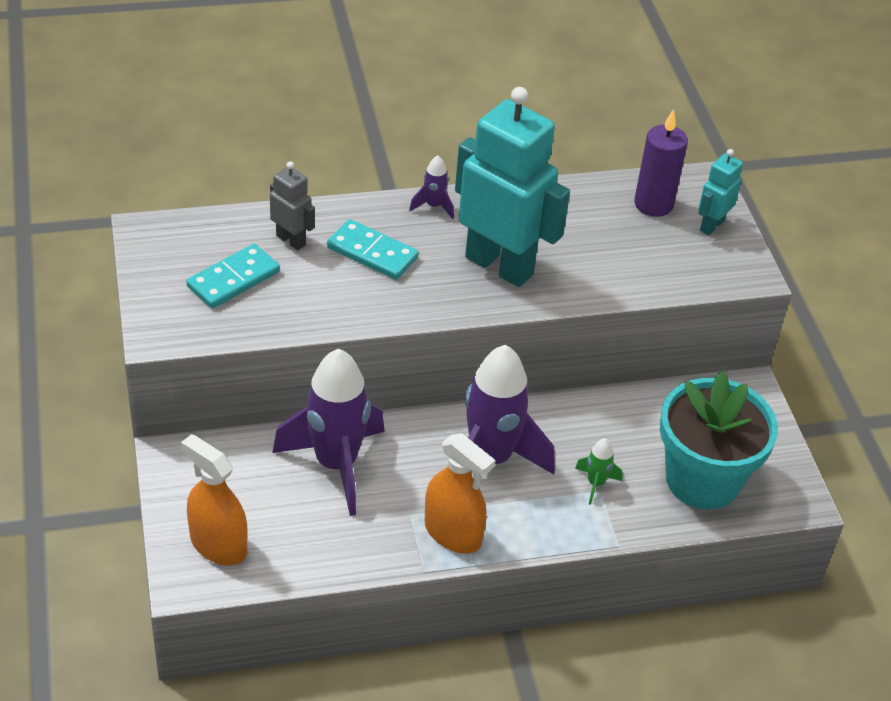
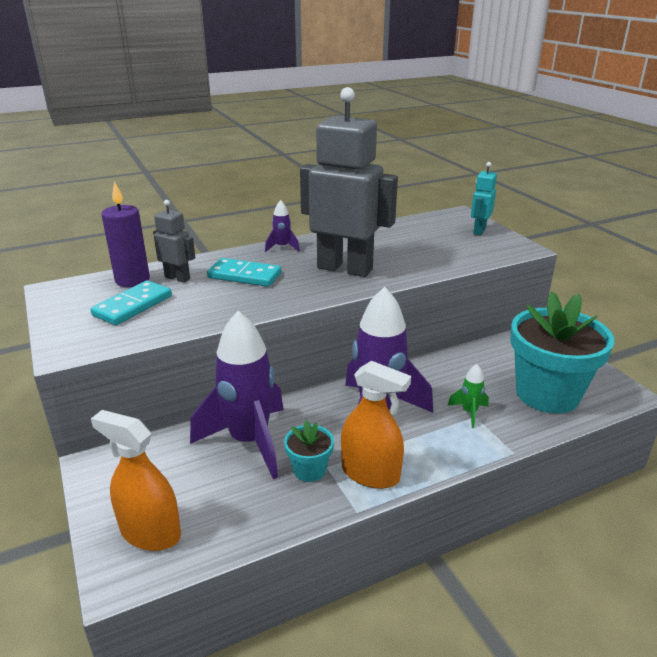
camera: 10 degrees left, 15 degrees down
turquoise robot [455,87,570,287] -> grey robot [300,87,398,277]
purple candle [634,109,688,217] -> purple candle moved to [101,181,150,287]
none -> turquoise flower pot [284,420,334,482]

